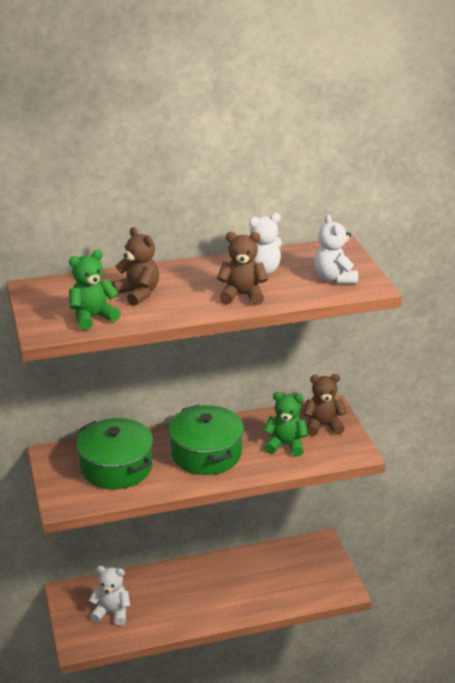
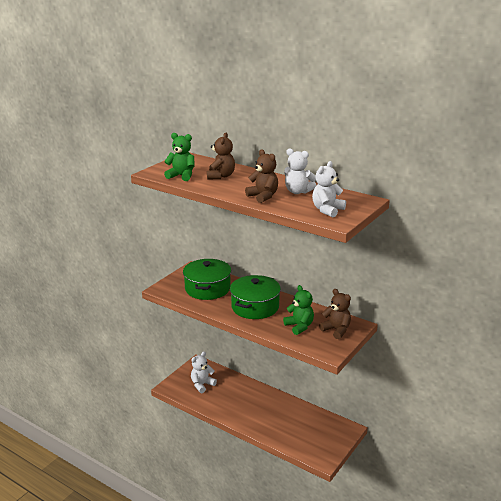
camera: 50 degrees right, 5 degrees down
white teddy bear [89,566,130,626] -> white teddy bear turned 105 degrees counterclockwise [191,351,217,393]

